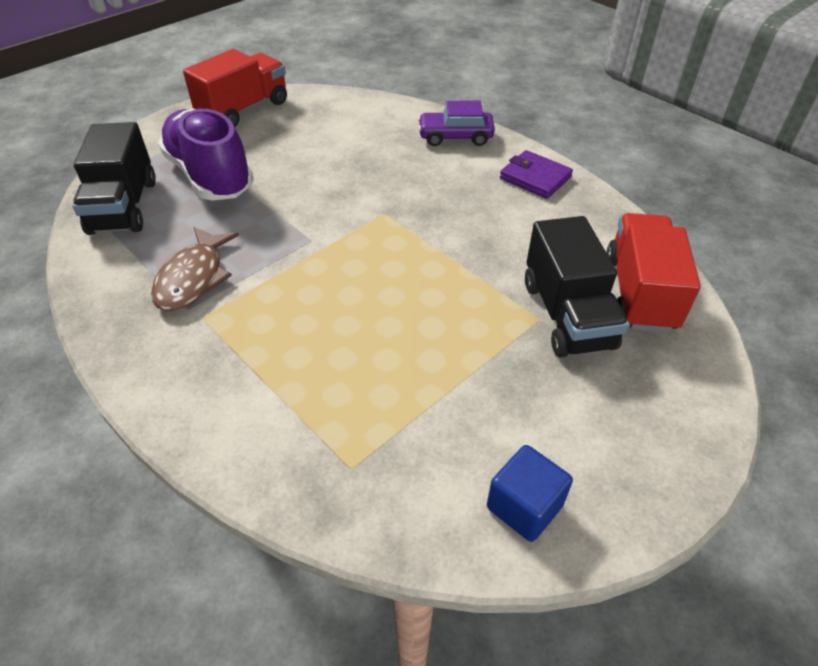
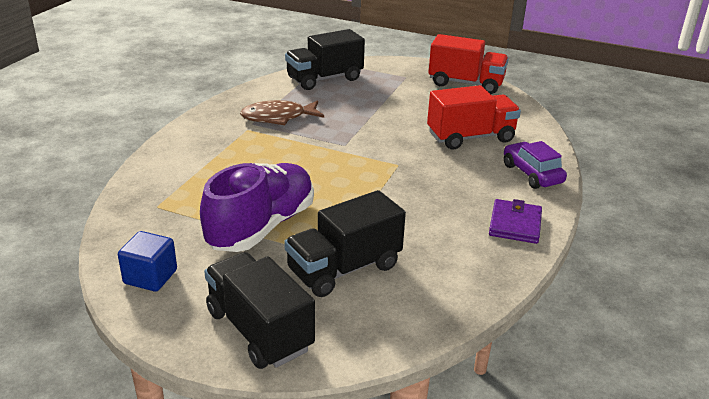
camera: 65 degrees right, 15 degrees down
purple shoe [158,109,254,200] -> purple shoe moved to [200,163,314,252]
red truck [606,213,701,333] -> red truck moved to [427,85,521,150]
none -> black truck [204,252,315,369]

